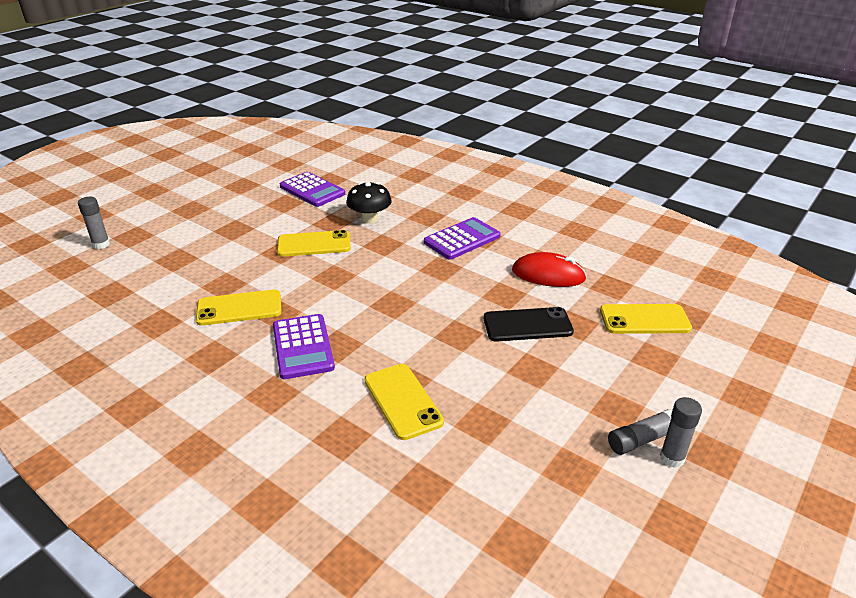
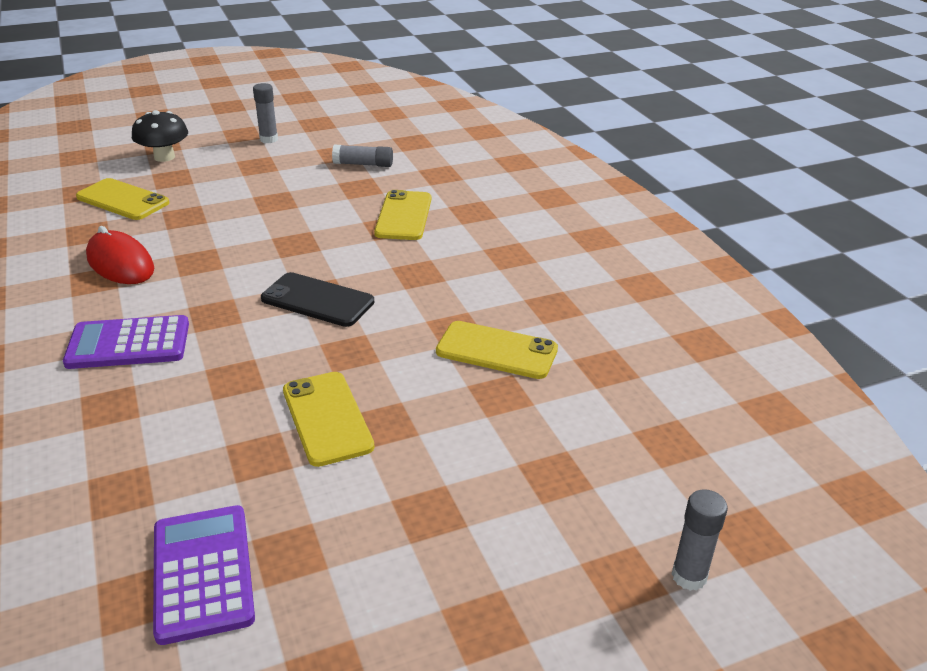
camera: 150 degrees left, 0 degrees up
purple calculator [273,314,335,379] -> none
yellow phone [277,230,351,257] -> yellow phone turned 45 degrees clockwise [283,372,375,467]
black mushroom [346,182,392,224] -> black mushroom moved to [132,110,188,162]
black phone [484,307,574,342] -> black phone moved to [261,272,374,327]
grey glue stick [608,409,672,455] -> grey glue stick moved to [332,145,393,167]

